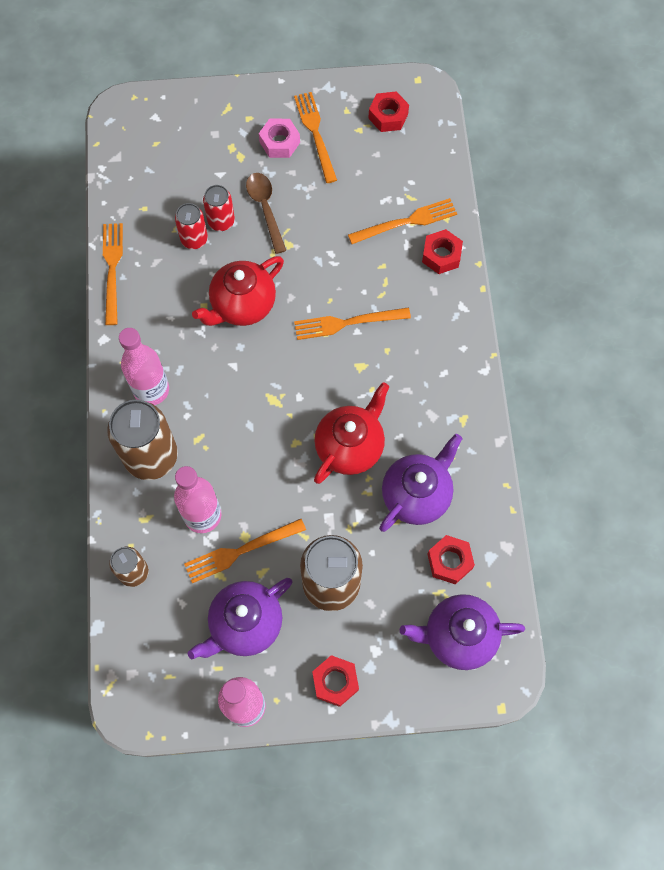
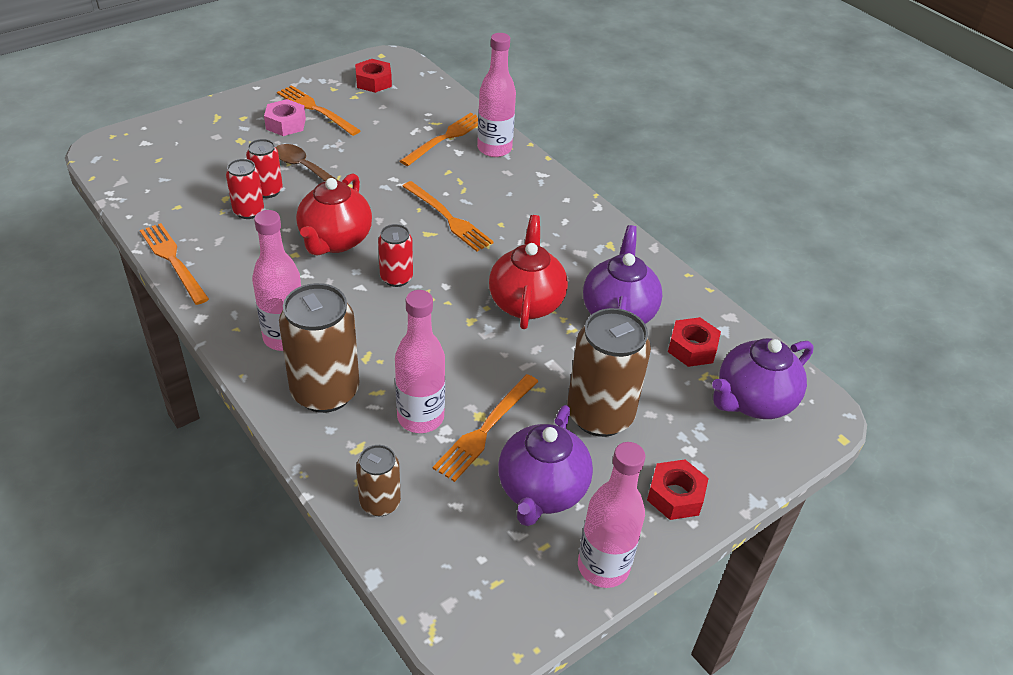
camera: 35 degrees left, 25 degrees down
orange fork [294,307,411,340] -> orange fork turned 90 degrees counterclockwise [402,181,494,251]
red nut [422,229,463,274] -> pink bottle [477,33,516,157]
none -> red can [378,224,413,287]

